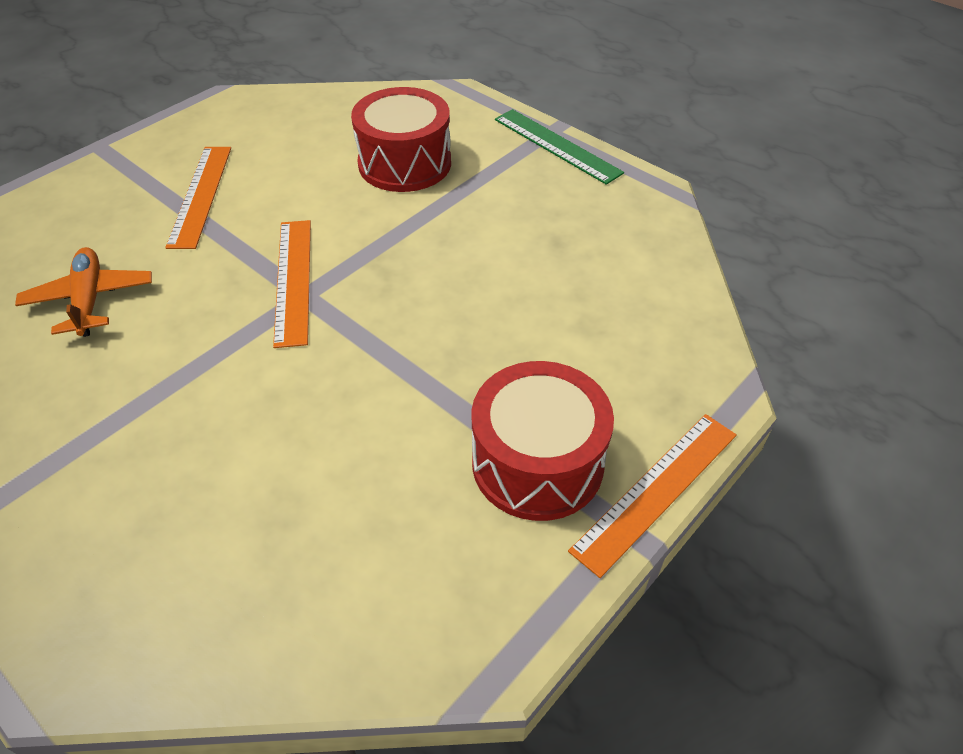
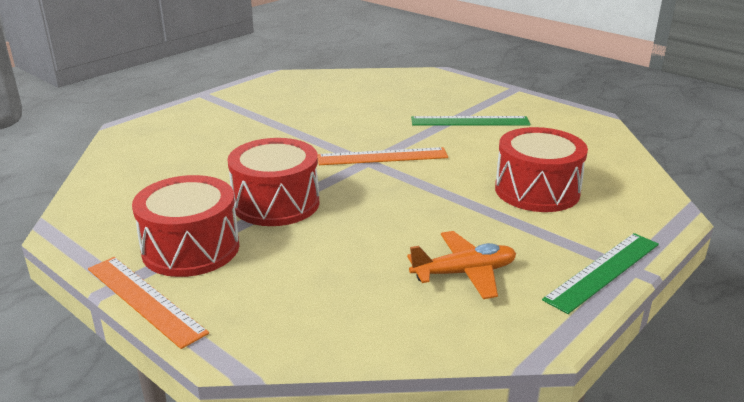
camera: 90 degrees right, 20 degrees down
orange plane [15,247,152,337] -> orange plane moved to [407,231,516,299]
orange ruler [165,147,231,249] -> green ruler [411,116,530,126]
none -> red drum [228,138,319,226]

